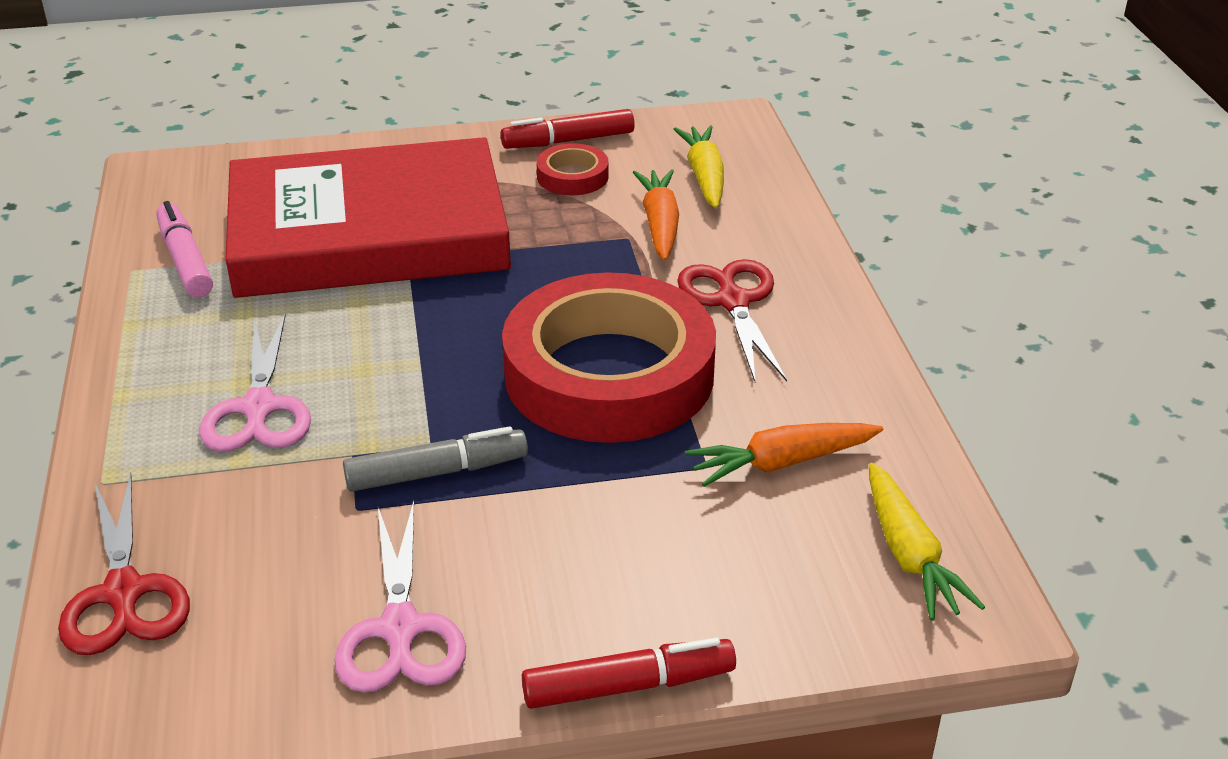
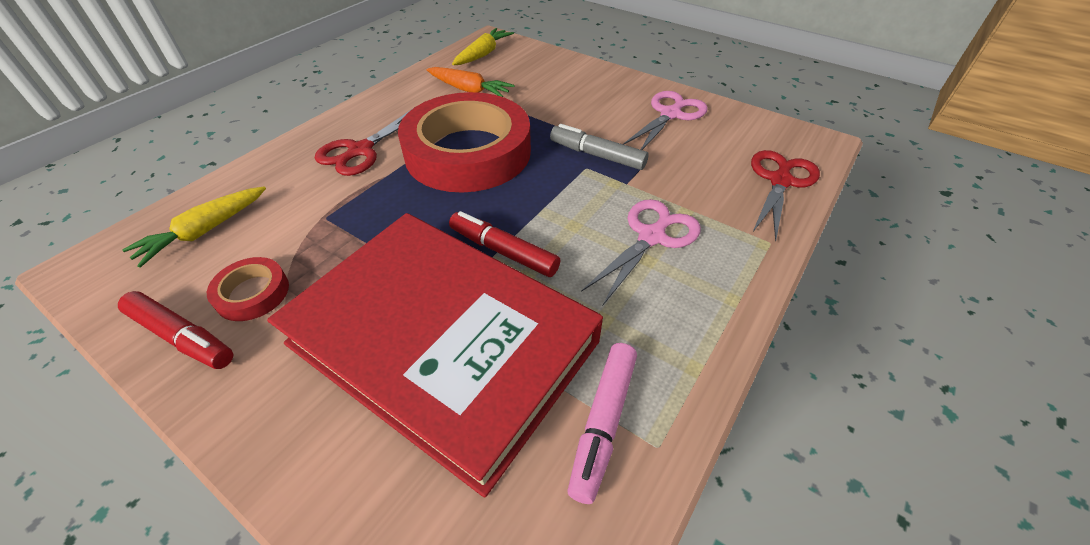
camera: 135 degrees left, 10 degrees up
red marker [522,637,736,709] -> red marker moved to [449,211,560,277]
orange carrot [633,169,679,261] -> none

